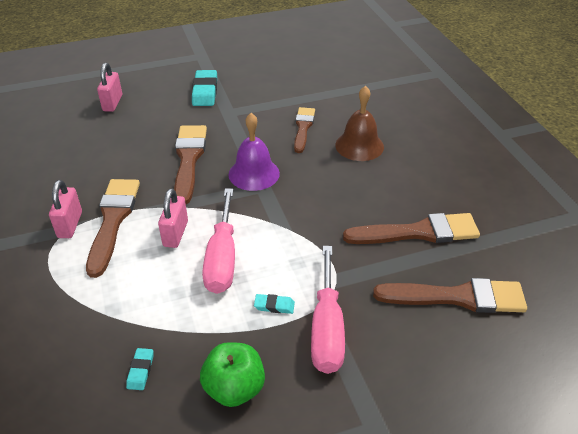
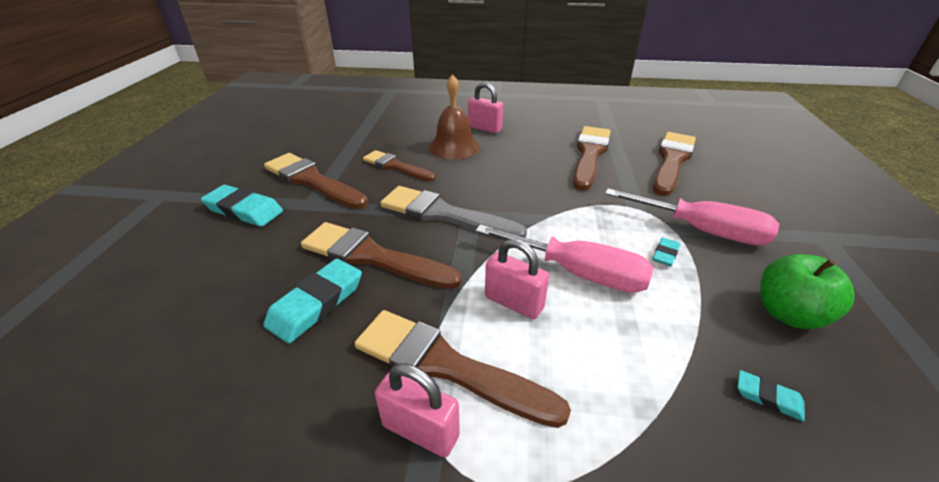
camera: 65 degrees left, 5 degrees down
pink padlock [97,63,122,112] -> pink padlock moved to [468,82,503,133]
purple bell [229,113,280,191] -> grey brush [380,186,527,238]
none -> turquoise eraser [263,259,362,344]
none -> brown brush [264,153,368,209]

